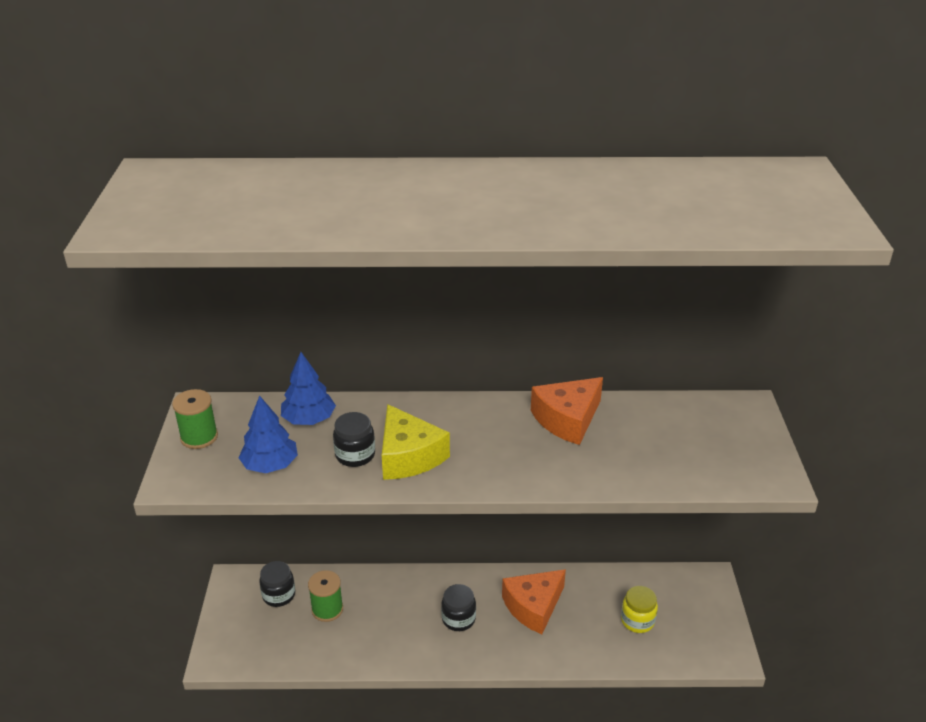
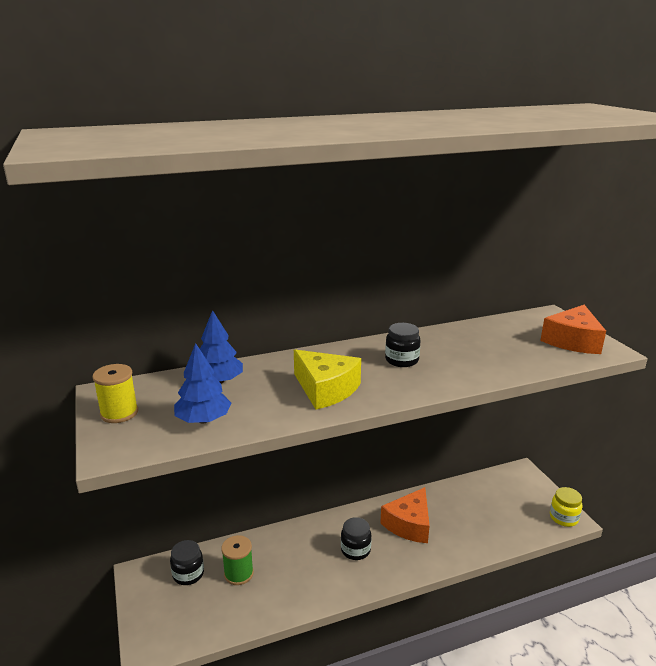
camera: 20 degrees left, 10 degrees down
green spool [172,389,218,449] -> yellow spool [92,364,138,423]
black jar [333,412,375,467] -> black jar moved to [385,323,420,367]
orange cheese [531,377,603,445] -> orange cheese moved to [540,305,606,354]
yellow jar [621,586,658,633] -> yellow jar moved to [550,487,582,527]

